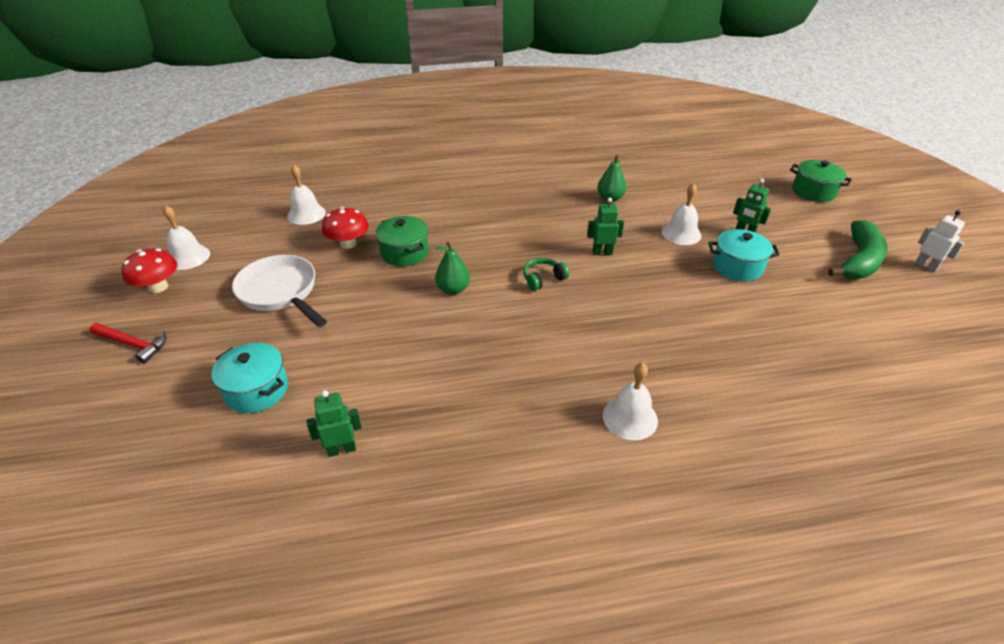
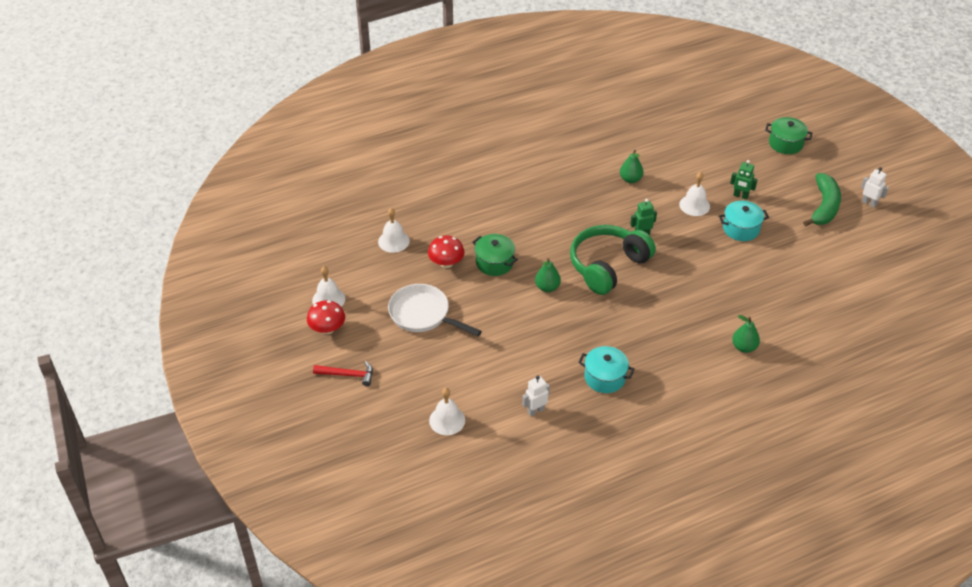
camera: 15 degrees left, 5 degrees up
turquoise pot [212,343,288,413] -> turquoise pot moved to [578,346,634,393]
green robot [307,390,362,457] -> white robot [522,376,550,416]
green headphones [523,258,569,291] -> green headphones [570,225,656,295], size x2.48
white bell [603,363,658,440] -> white bell moved to [429,388,465,435]
none -> green pear [732,315,760,353]

